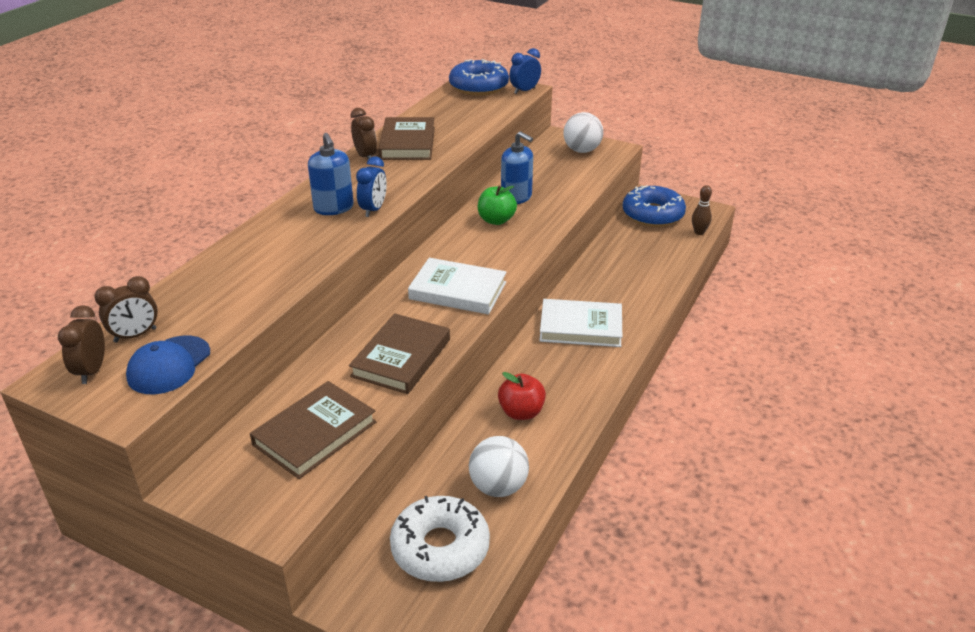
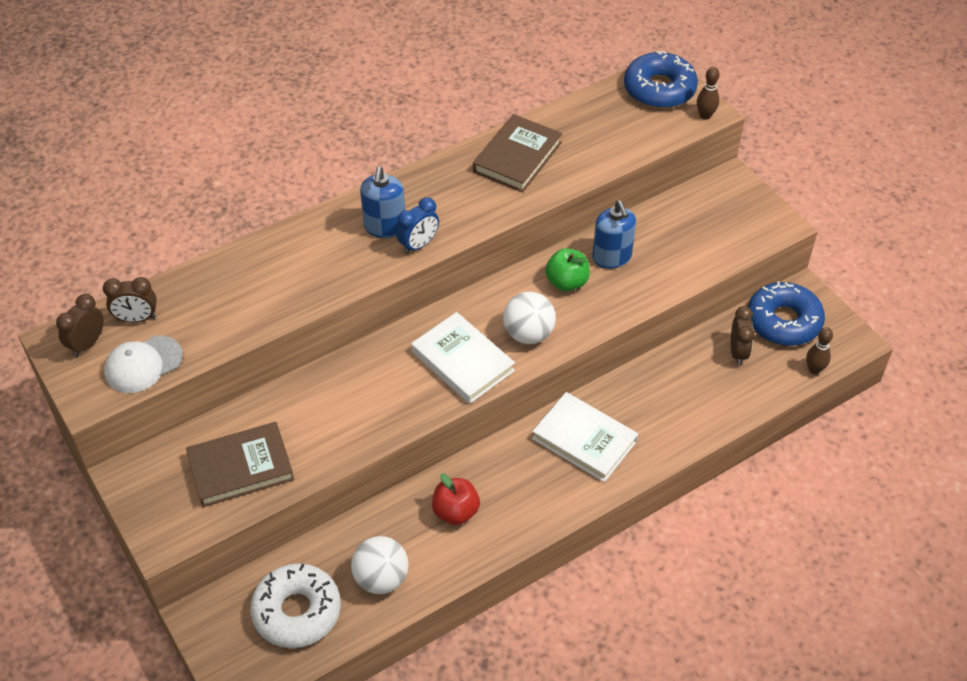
camera: 30 degrees right, 15 degrees up
blue cap [126,336,210,394] -> white cap [104,335,183,393]
brown book [349,313,450,394] -> none
brown clock [351,108,377,160] -> brown clock moved to [731,306,755,365]
blue clock [509,48,541,94] -> brown bowling pin [697,67,720,120]
white ball [563,112,603,153] -> white ball moved to [503,292,556,344]

